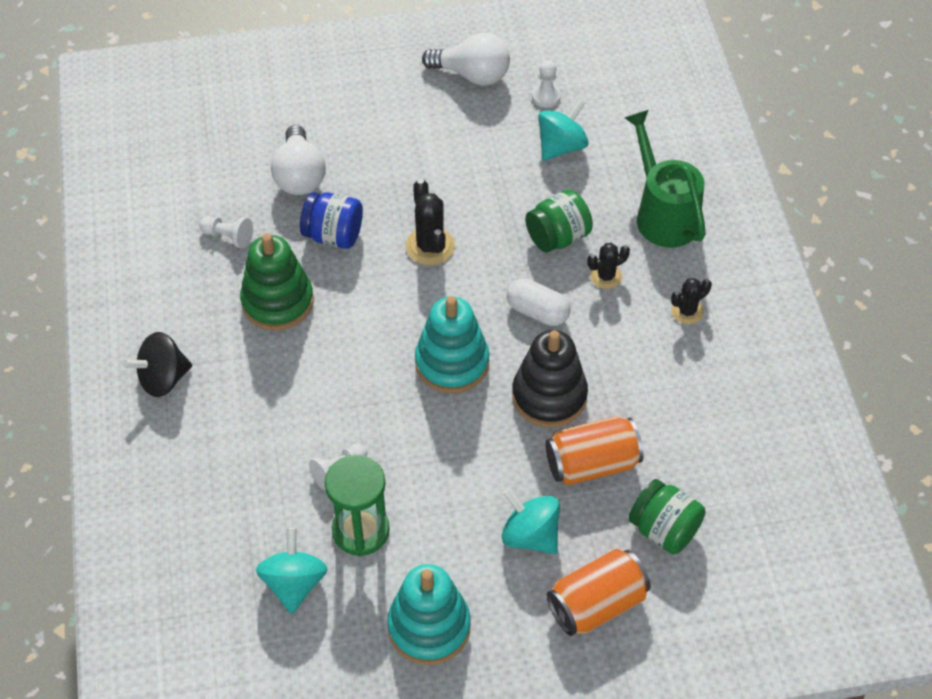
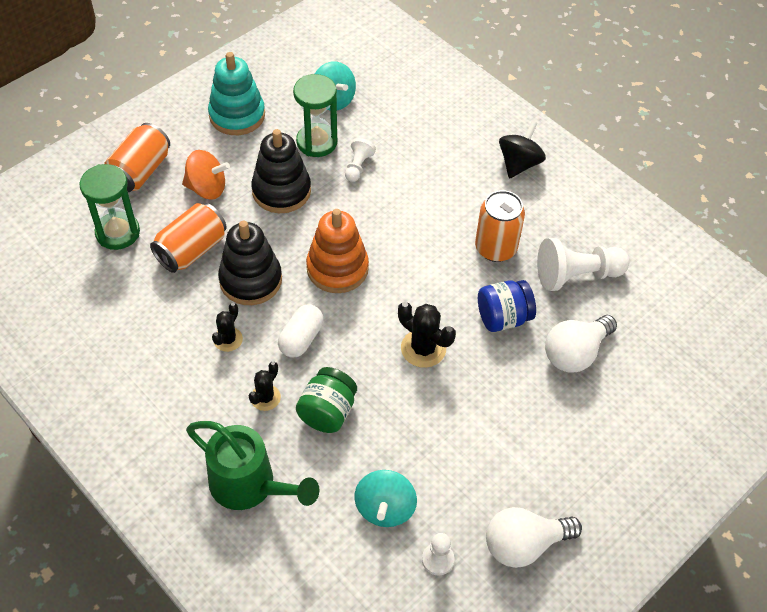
camera: 145 degrees right, 0 degrees up
white pawn [200,216,253,249] -> white pawn [537,238,630,291], size x1.90
green stacking toy [240,233,314,330] -> orange can [475,190,525,262]
white light bulb [271,125,326,195] -> white light bulb turned 90 degrees counterclockwise [545,315,617,373]
turquoise stacking toy [415,296,489,393] -> orange stacking toy [306,209,369,293]
turquoise spinning top [502,488,560,554] -> orange spinning top [182,150,230,200]
white capsule [507,278,570,326] -> white capsule turned 60 degrees counterclockwise [278,304,324,358]
green jar [628,479,706,554] -> green hourglass [80,164,140,250]
black cactus [671,278,712,324] -> black cactus moved to [212,303,243,352]
none -> black stacking toy [251,129,311,213]

